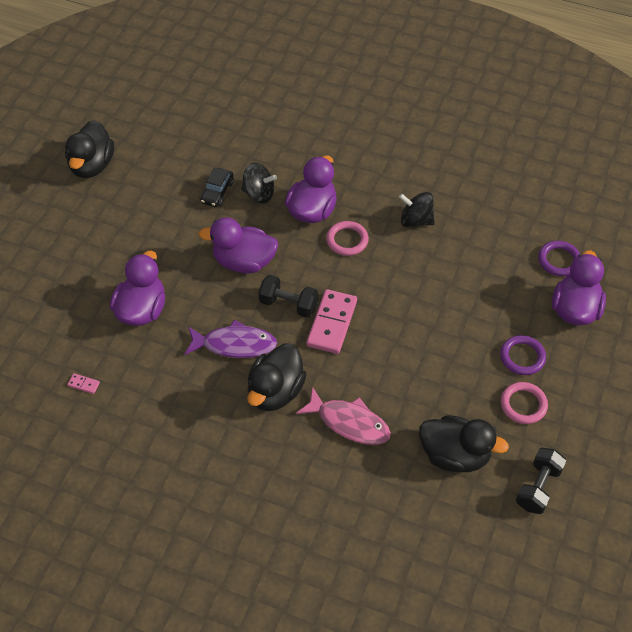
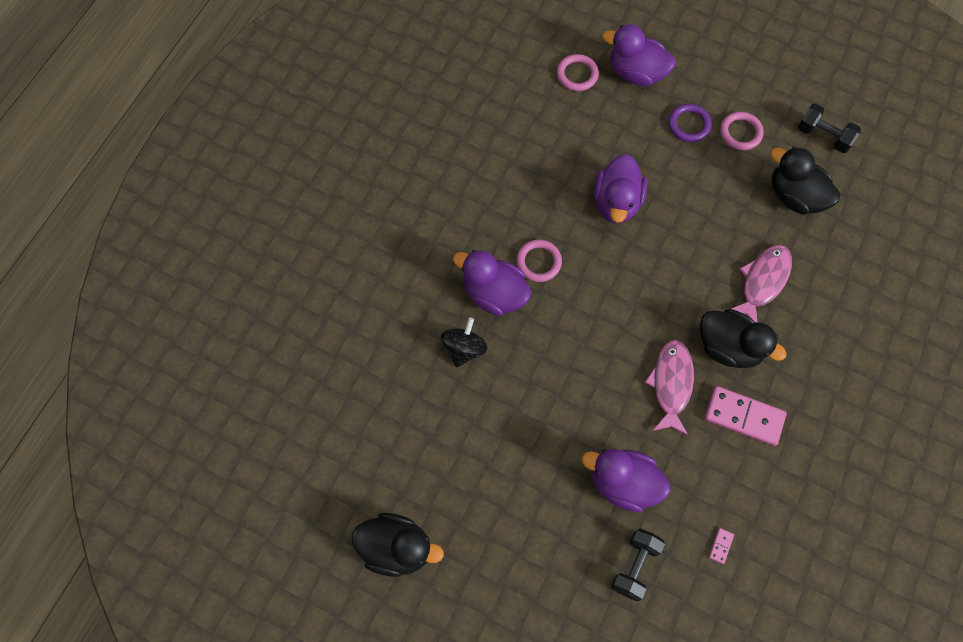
camera: 85 degrees left, 15 degrees up
purple fish [184,320,277,358] -> pink fish [645,340,694,435]
purple duck [199,217,278,273] -> purple duck moved to [594,154,647,223]
black car [200,168,234,207] -> none
black dumbbell [258,275,318,318] -> black dumbbell moved to [611,529,665,601]
pink domino [306,289,357,354] -> pink domino moved to [704,386,787,446]
black spinning top [399,192,435,228] -> none
black duck [419,415,509,472] -> black duck turned 75 degrees counterclockwise [770,146,840,215]
purple ring [538,241,580,276] -> pink ring [557,54,599,91]

